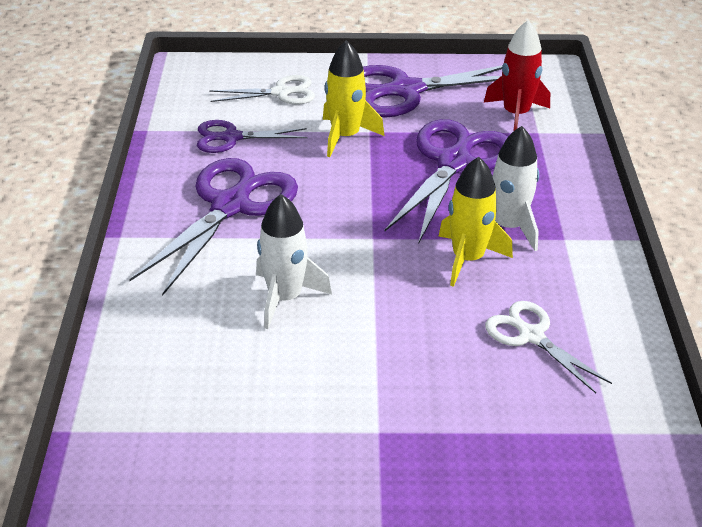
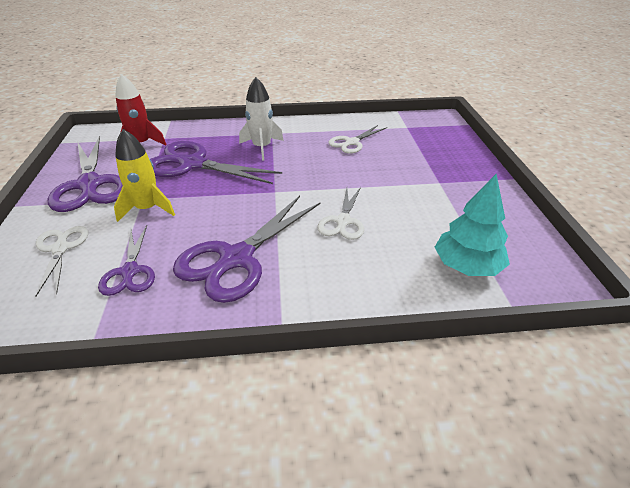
camera: 95 degrees left, 0 degrees up
purple scissors [129,158,298,296] -> purple scissors turned 75 degrees counterclockwise [173,196,320,303]
white rocket [256,194,332,329] -> white scissors [317,187,364,240]
yellow rocket [439,157,513,287] -> none
none -> turquoise tree [435,174,510,276]

